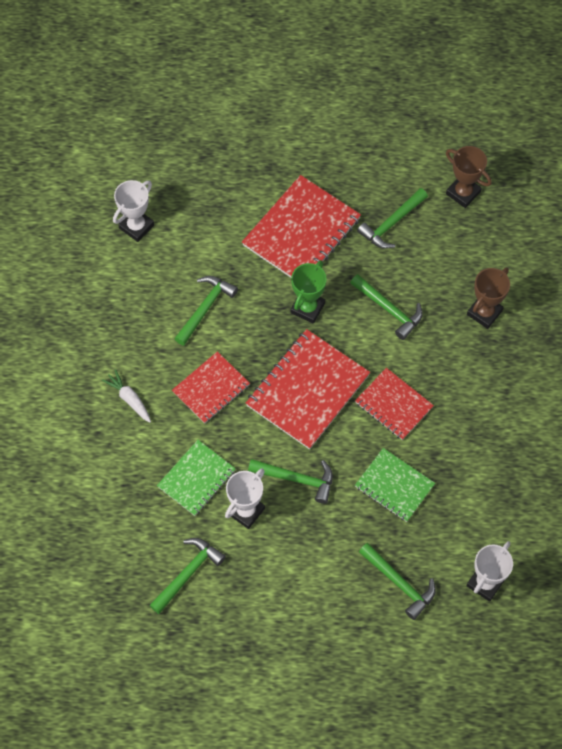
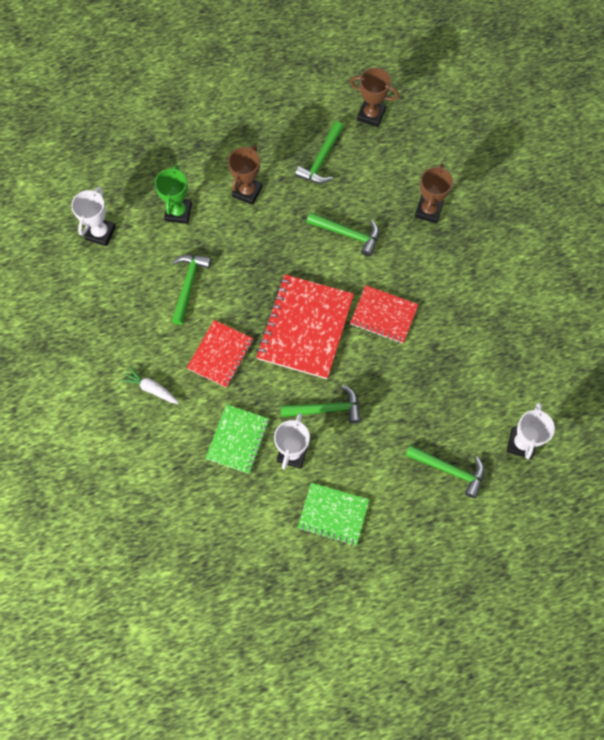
camera: 20 degrees left, 5 degrees up
green hammer [149,538,226,614] -> none
red notebook [242,175,361,278] -> brown trophy [228,145,263,205]
green trophy [291,260,327,324] -> green trophy moved to [155,164,192,224]
green notebook [355,448,435,522] -> green notebook moved to [298,482,370,546]

